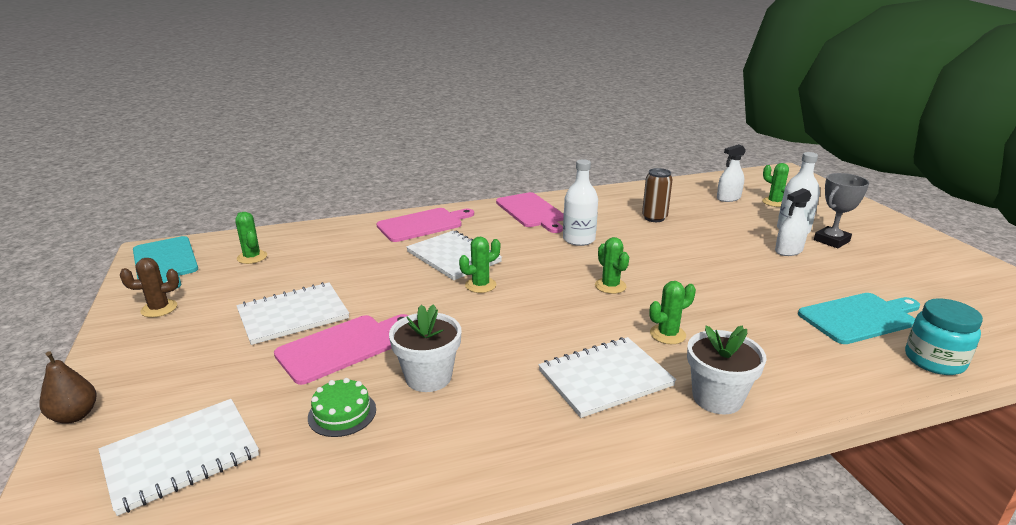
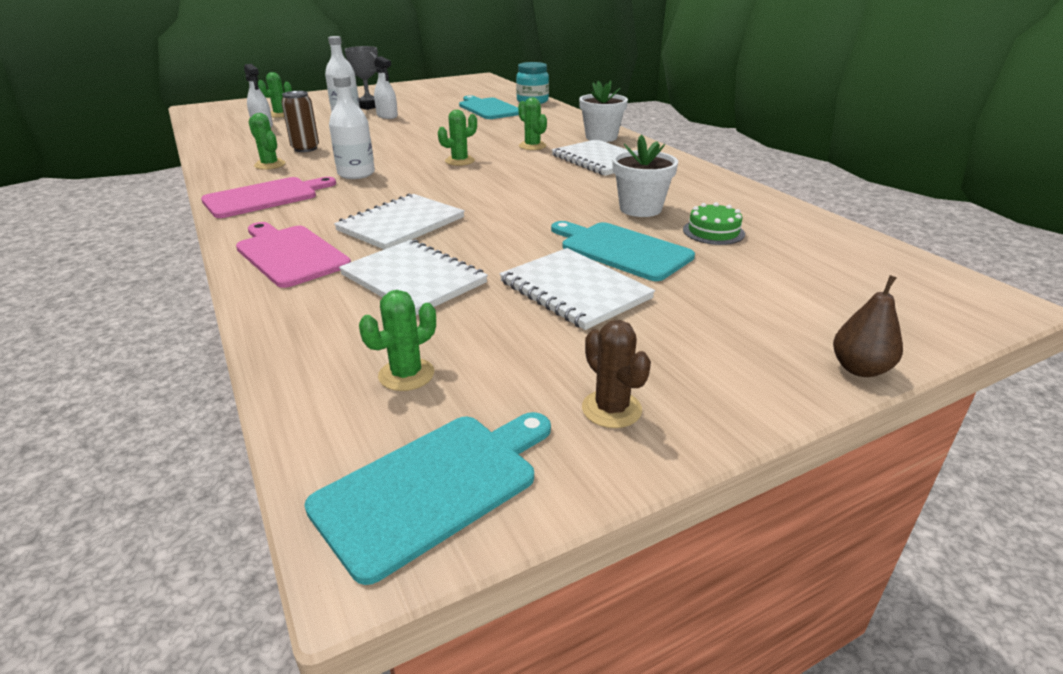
camera: 100 degrees left, 5 degrees up
white notebook [98,399,259,516] -> white notebook moved to [339,239,488,315]
pink cutting board [274,314,409,385] -> turquoise cutting board [551,221,695,281]
green cactus [459,237,500,293] -> green cactus moved to [248,113,285,170]

